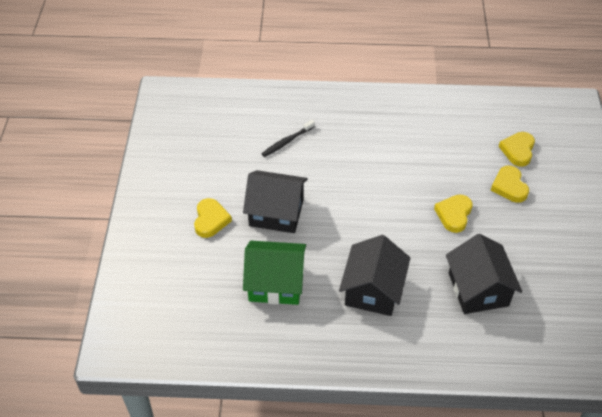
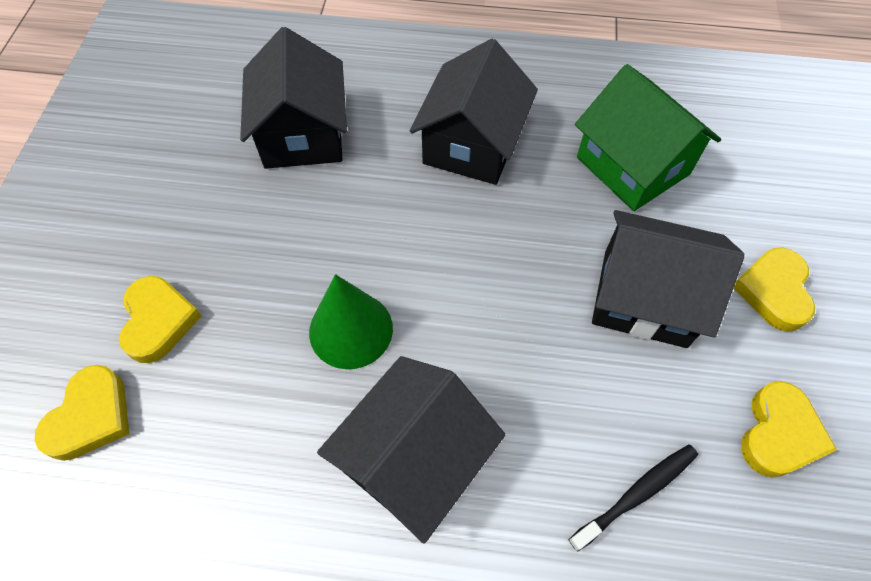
camera: 175 degrees left, 10 degrees up
green house [243,241,306,305] -> green house turned 45 degrees clockwise [575,64,721,211]
yellow heart [434,194,473,233] -> yellow heart moved to [741,381,837,478]
none -> green cone [309,274,393,369]
none -> black house [317,356,505,544]

